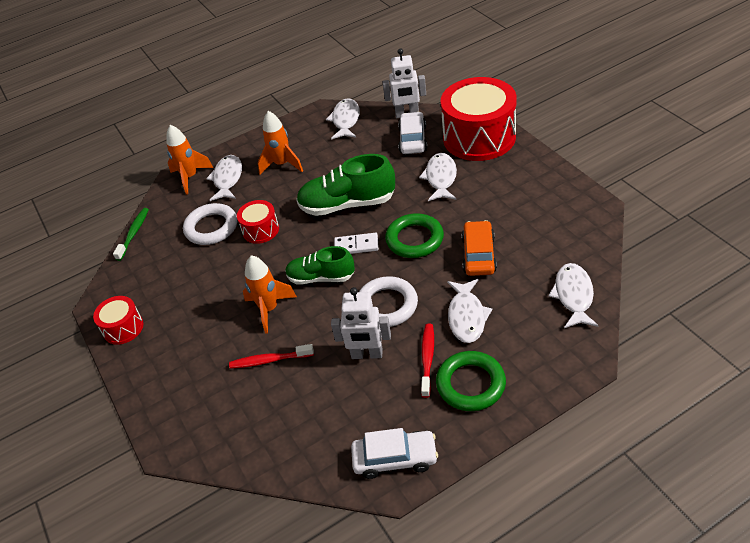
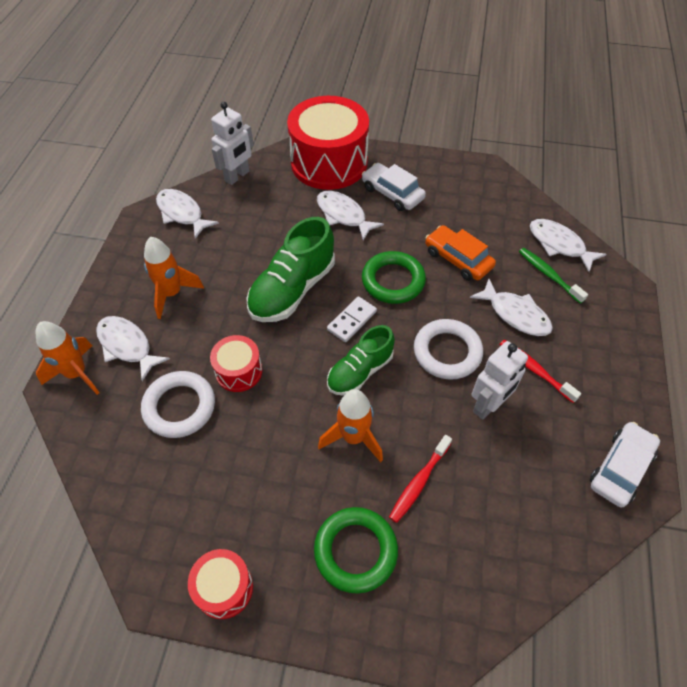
camera: 55 degrees left, 10 degrees up
green toothbrush [113,208,149,261] -> green toothbrush moved to [519,248,588,304]
white car [398,112,427,154] -> white car moved to [362,163,426,211]
green ring [436,351,506,411] -> green ring moved to [314,507,398,594]

